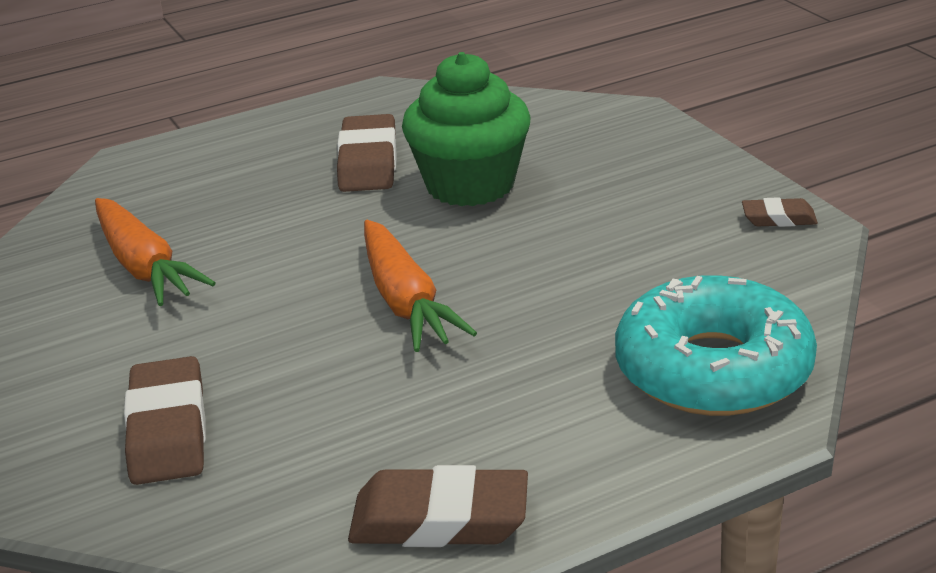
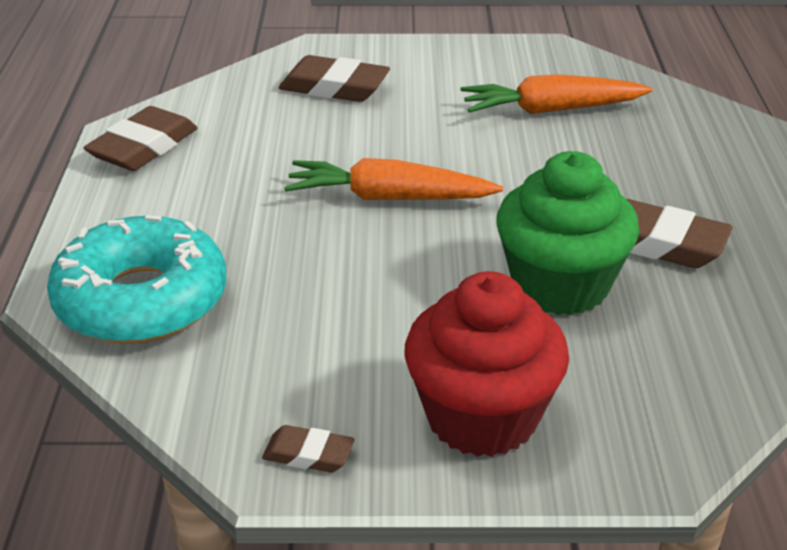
camera: 115 degrees right, 5 degrees up
brown eraser [742,197,818,227] -> brown eraser turned 75 degrees clockwise [262,425,354,473]
none -> red cupcake [404,271,569,457]

